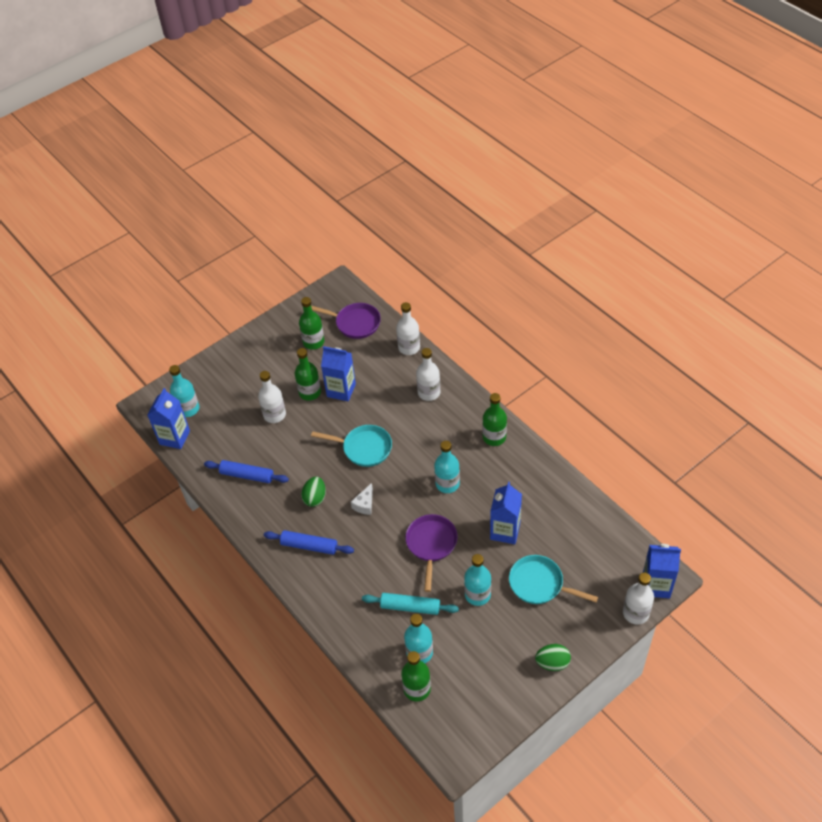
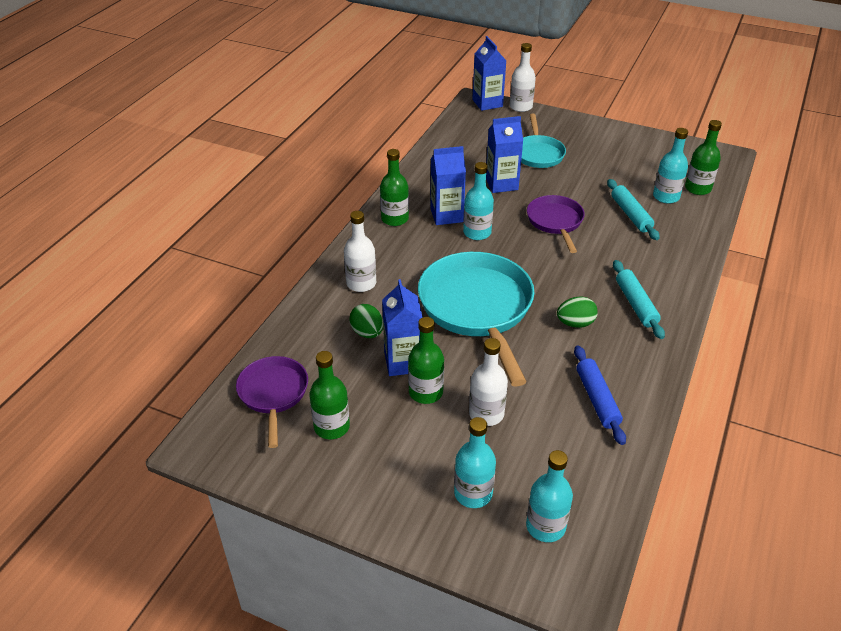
camera: 120 degrees left, 10 degrees down
blue carton [148,388,190,449] -> blue carton moved to [430,146,466,225]
blue rolling pin [264,530,354,555] -> turquoise rolling pin [613,260,665,339]
turquoise pan [311,425,392,467] -> turquoise pan [418,252,534,387], size x1.79
white cheese [351,483,373,515] -> none
white bottle [396,302,420,355] -> none
purple pan [405,514,458,592] -> purple pan turned 105 degrees clockwise [527,195,585,253]
turquoise bottle [464,554,491,606] -> turquoise bottle moved to [454,417,496,508]
green egg [535,644,571,671] -> green egg moved to [349,304,383,338]

